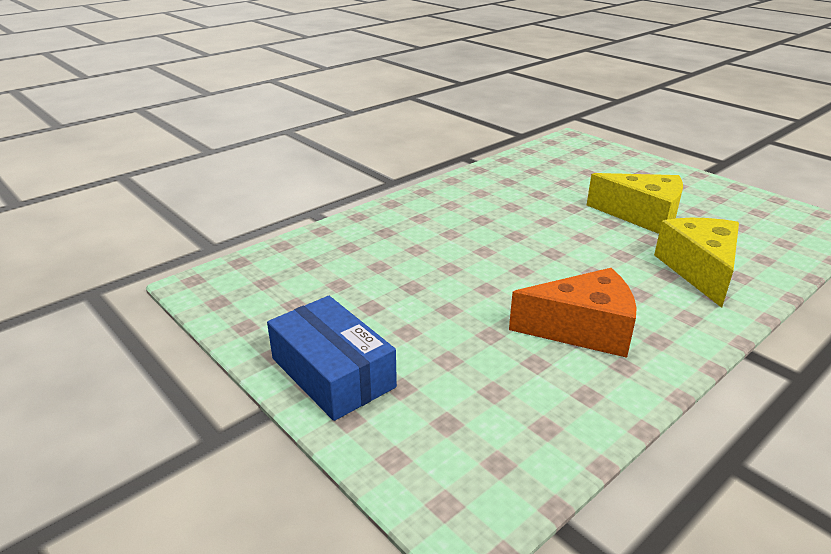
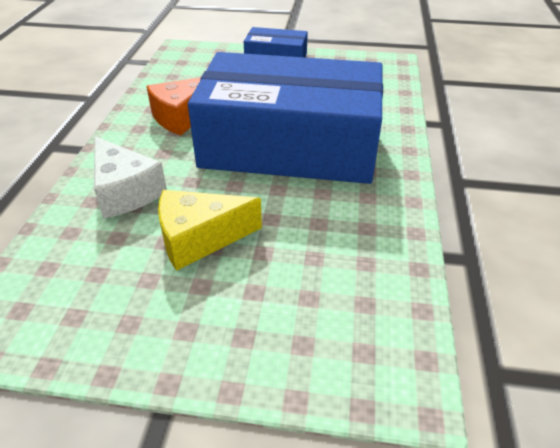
camera: 140 degrees right, 10 degrees up
yellow cheese [654,218,739,308] -> white cheese [94,136,167,218]
none -> blue box [188,52,383,184]

